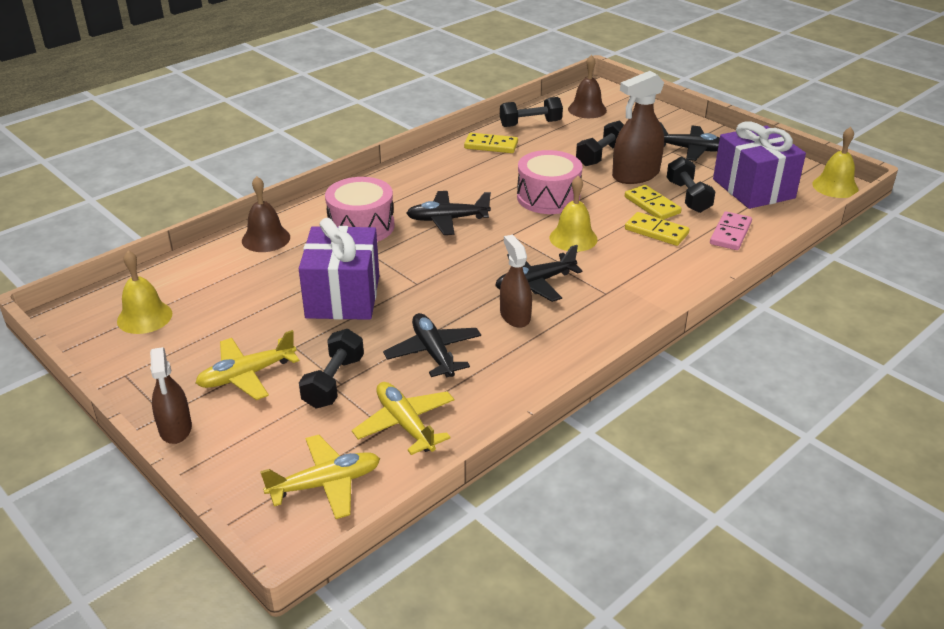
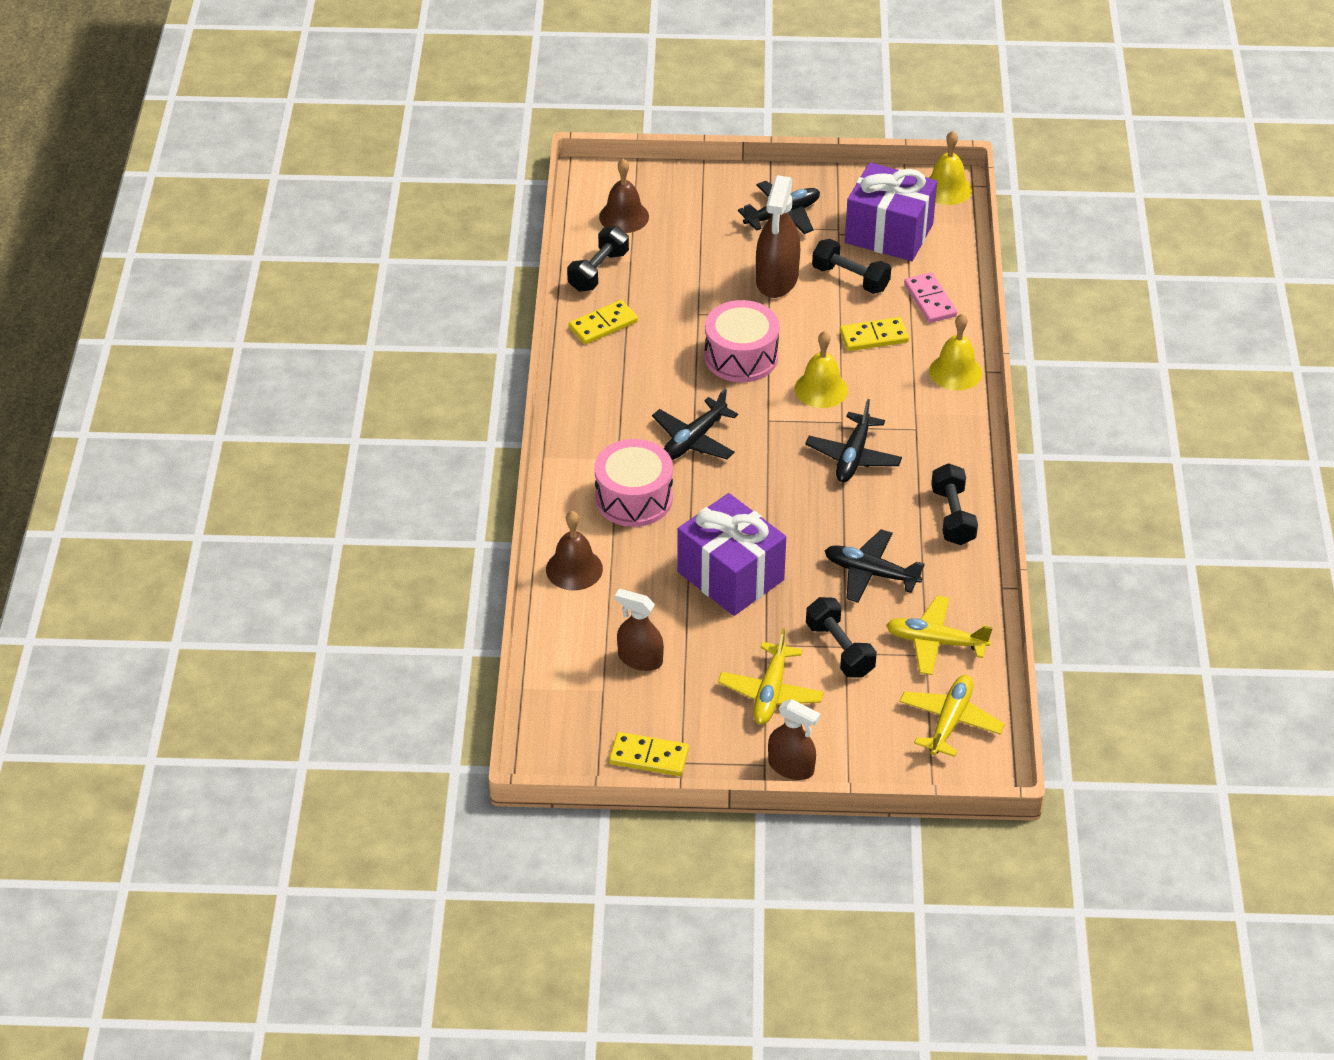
camera: 45 degrees left, 10 degrees up
yellow bell [117,251,172,334] -> yellow bell moved to [929,314,982,390]
brown spray bottle [500,235,532,328] -> brown spray bottle moved to [615,589,664,671]
black dumbbell [576,120,624,166] -> black dumbbell moved to [931,463,978,545]
yellow domino [625,185,682,220] -> yellow domino moved to [609,732,689,776]

